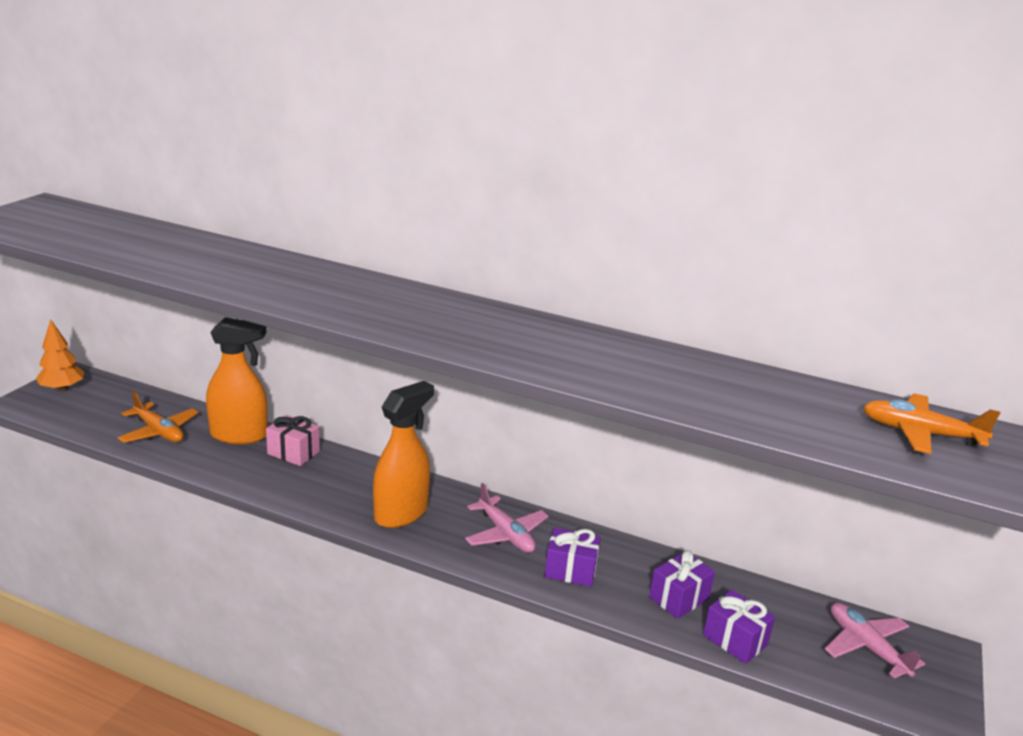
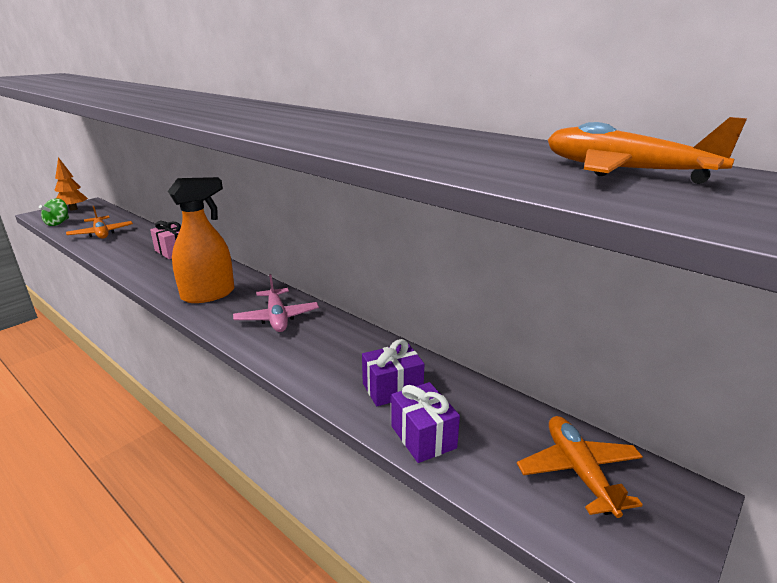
camera: 20 degrees right, 0 degrees up
orange spray bottle [206,317,268,444] -> none
purple gift [545,528,601,587] -> none
pink plane [825,603,925,679] -> orange plane [517,416,643,518]
none -> green spinning top [39,198,69,226]

